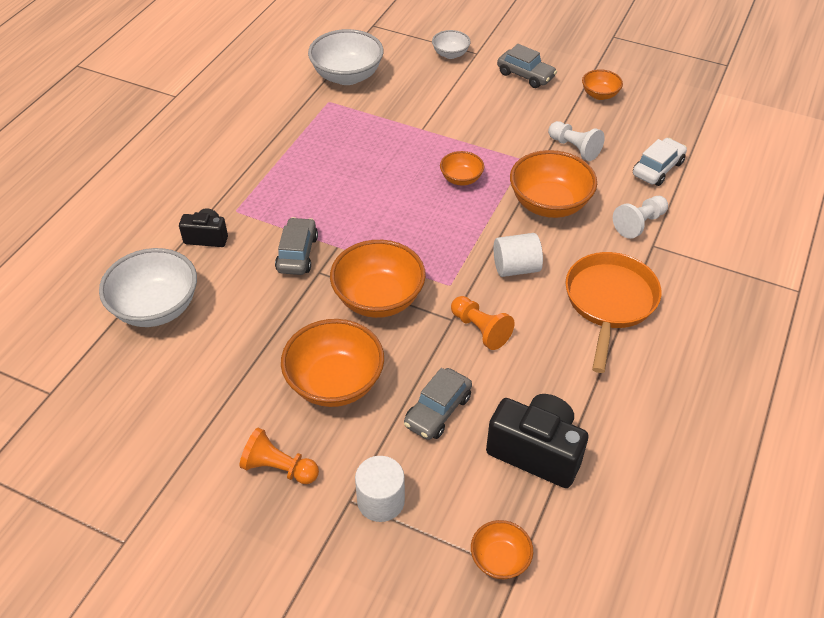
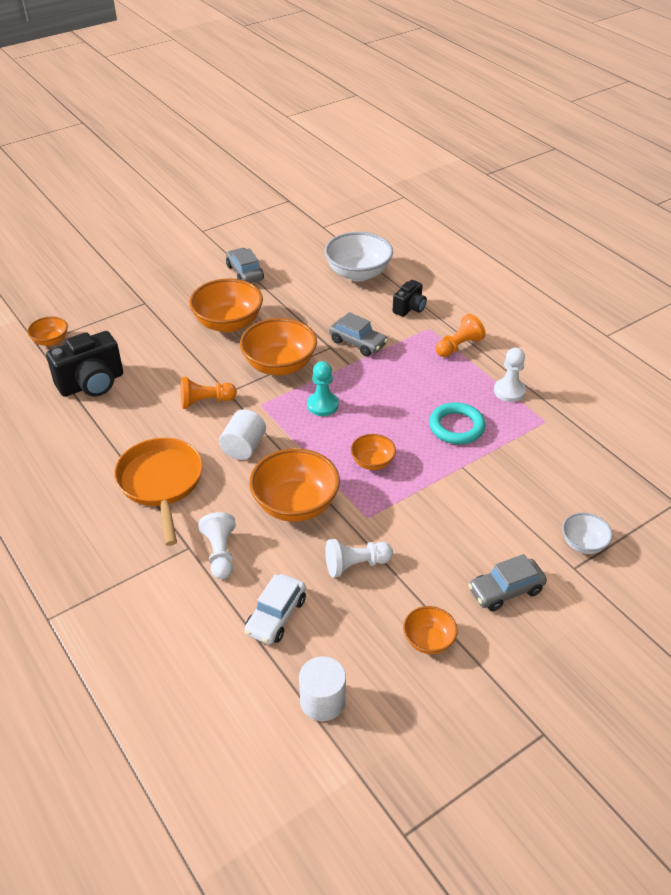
camera: 120 degrees right, 5 degrees down
orange pawn [240,428,319,484] -> orange pawn moved to [436,314,485,357]
white bowl [308,29,383,85] -> none
white cylinder [355,456,405,522] -> white cylinder moved to [299,656,346,721]
grey car [404,368,472,440] -> grey car moved to [226,248,264,283]
orange pan [565,252,661,373] -> orange pan turned 150 degrees counterclockwise [114,438,203,546]
white car [633,138,687,186] -> white car turned 45 degrees clockwise [244,574,306,644]
none -> turquoise pawn [307,361,339,416]
none -> turquoise ring [429,402,485,444]
none -> white pawn [494,348,526,402]

